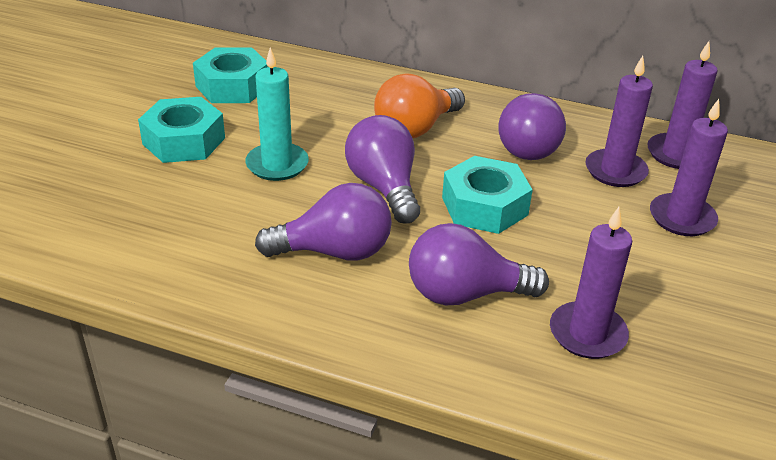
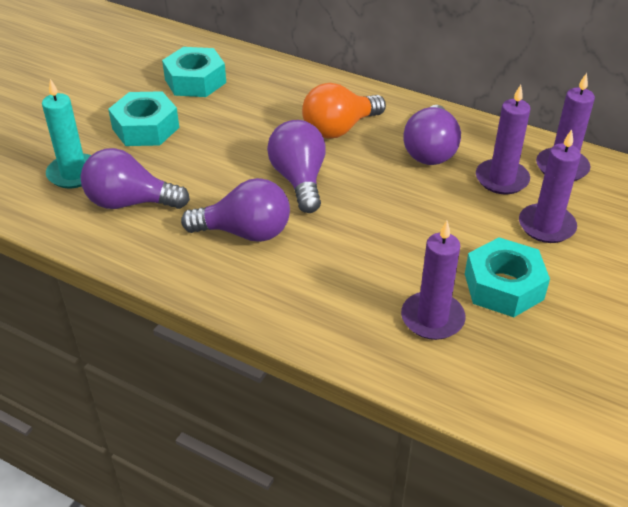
camera: 10 degrees right, 5 degrees up
turquoise candle [245,48,309,181] -> turquoise candle moved to [42,79,91,188]
purple light bulb [409,223,549,305] -> purple light bulb moved to [81,148,190,209]
turquoise nut [442,156,533,234] -> turquoise nut moved to [465,237,550,317]

